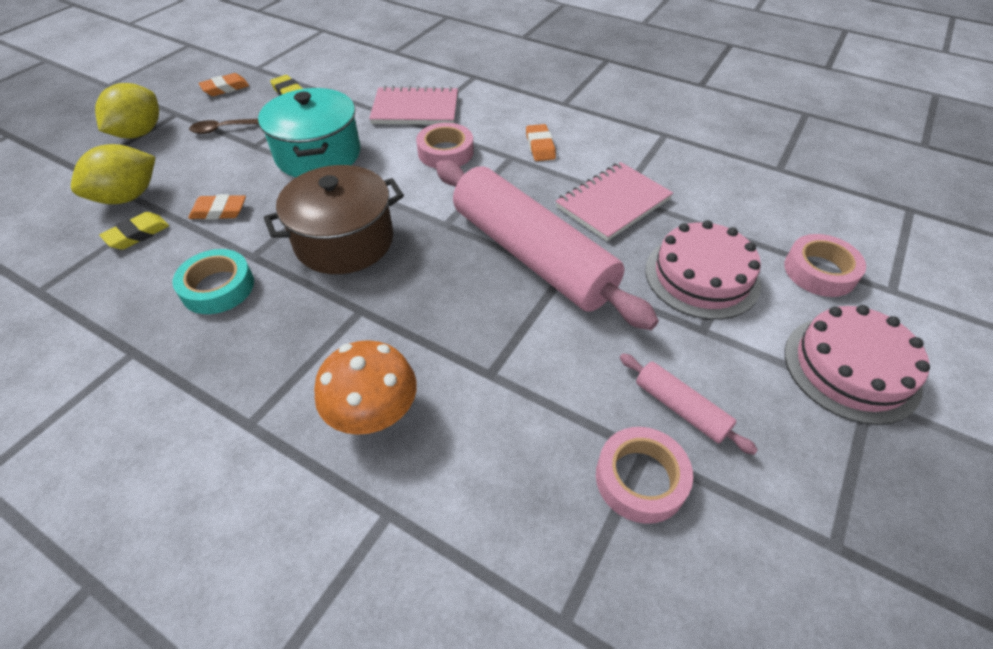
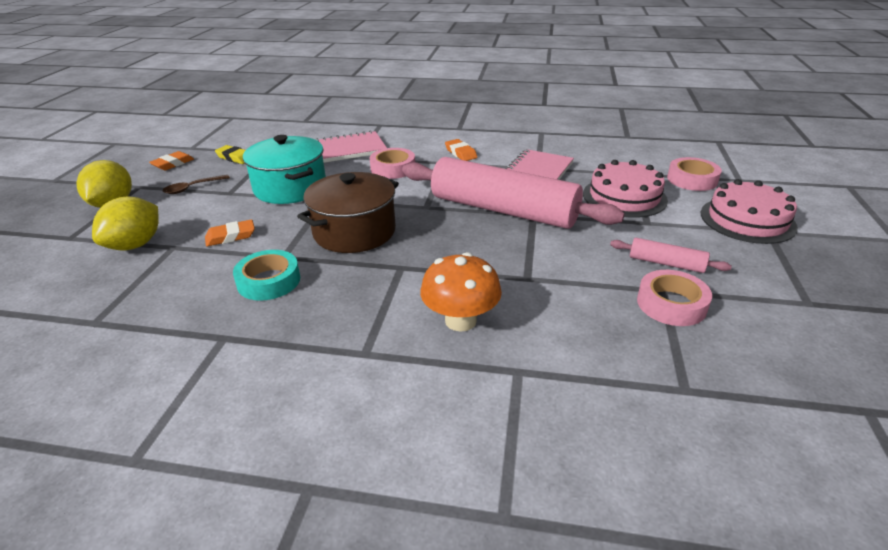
camera: 20 degrees left, 15 degrees down
yellow eraser [99,212,169,250] -> none

